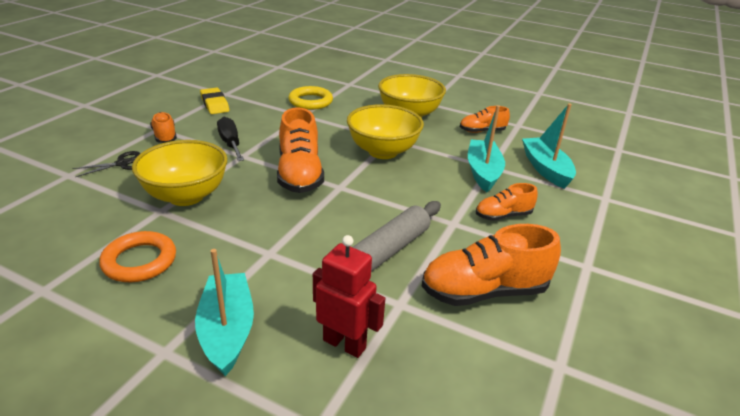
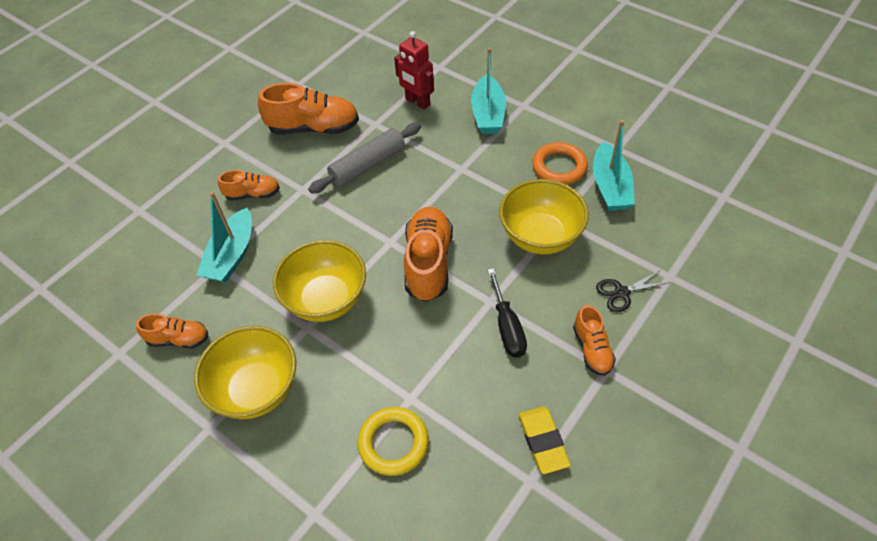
camera: 165 degrees left, 20 degrees up
turquoise boat [522,103,576,189] -> turquoise boat moved to [593,120,635,211]

